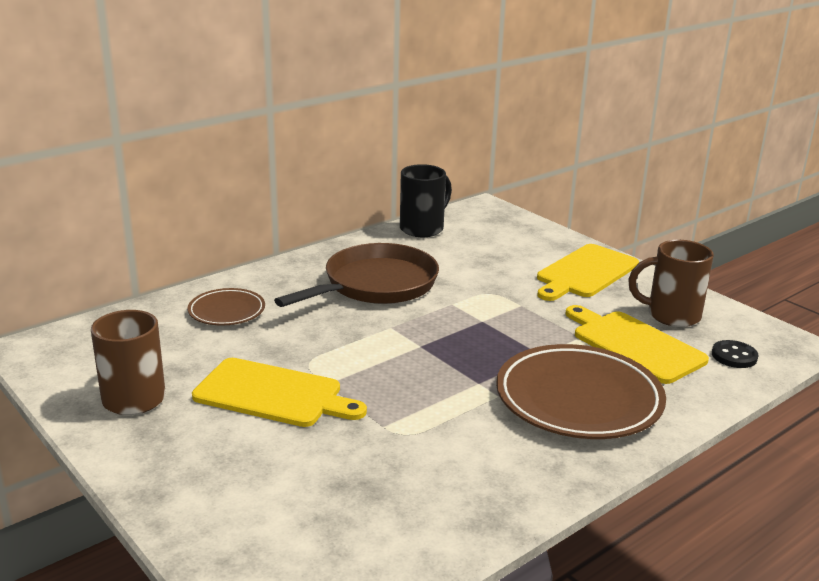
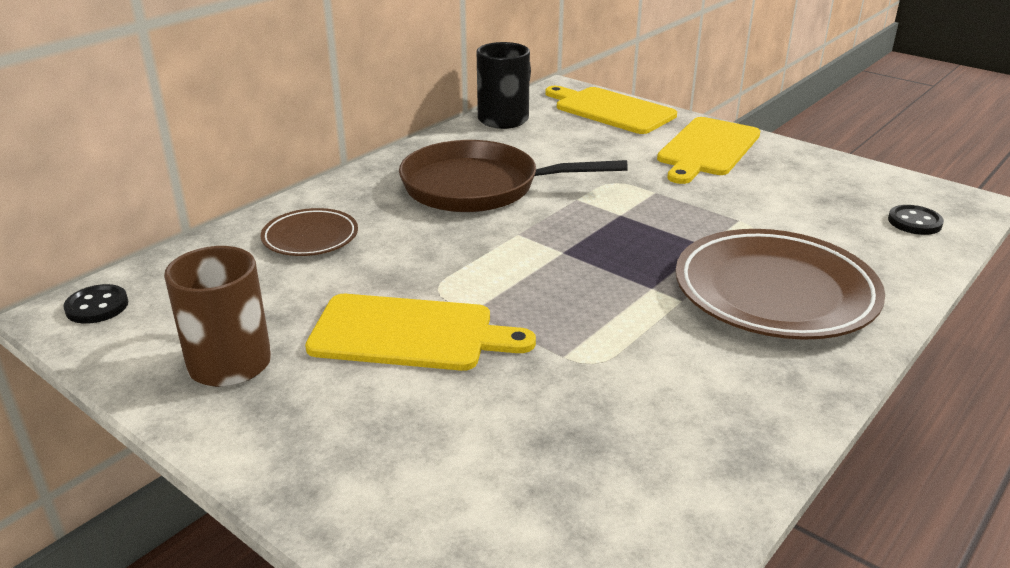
camera: 10 degrees left, 5 degrees up
brown pan [274,243,439,307] -> brown pan turned 120 degrees counterclockwise [399,140,628,212]
yellow cutting board [565,305,709,384] -> yellow cutting board moved to [545,86,677,134]
brown mug [628,240,714,327] -> none
none -> black button [63,284,128,324]

